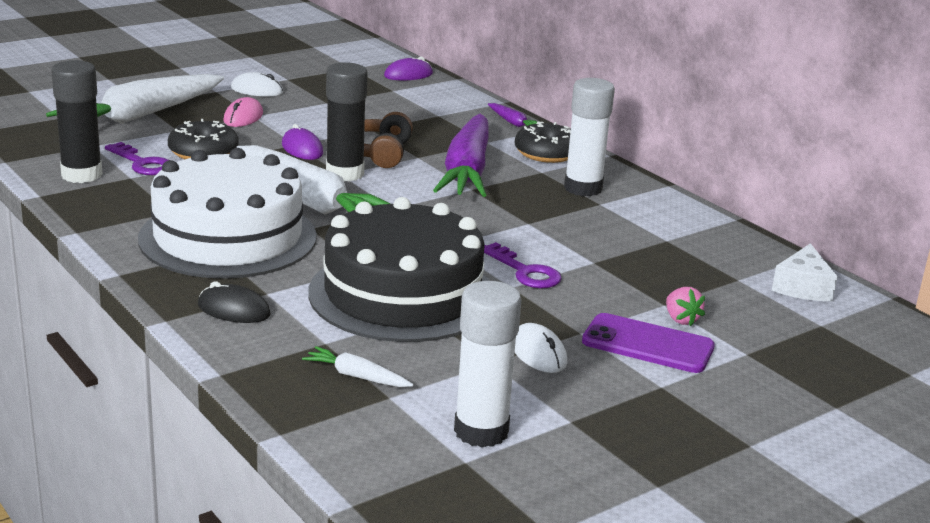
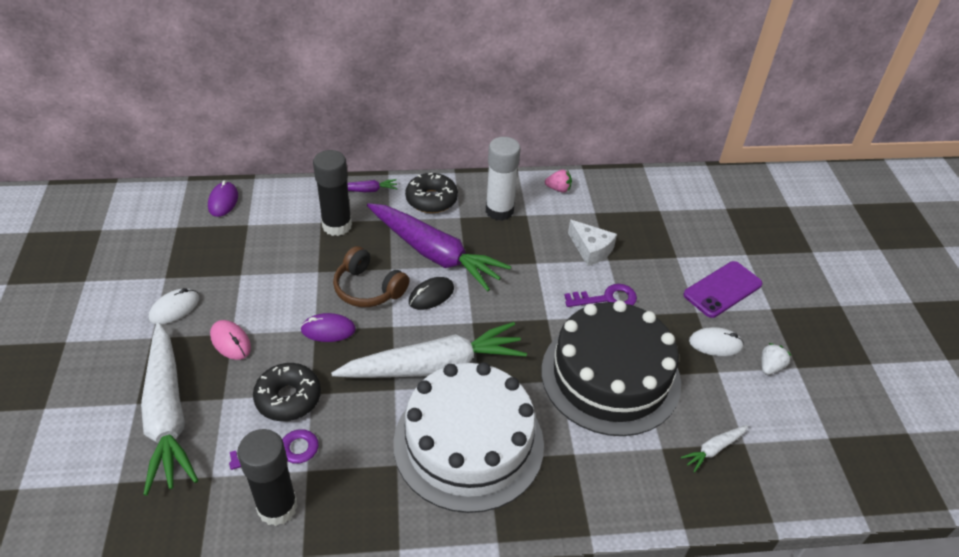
camera: 60 degrees left, 20 degrees up
black mouse [198,281,271,323] -> black mouse moved to [409,277,454,310]
black glue stick [326,62,367,182] -> black glue stick moved to [313,150,352,236]
white glue stick [454,281,521,448] -> none
pink strawberry [666,287,705,326] -> pink strawberry moved to [545,170,572,193]
white cheese [772,243,838,301] -> white cheese moved to [568,220,617,266]
none -> white strawberry [761,343,791,375]

